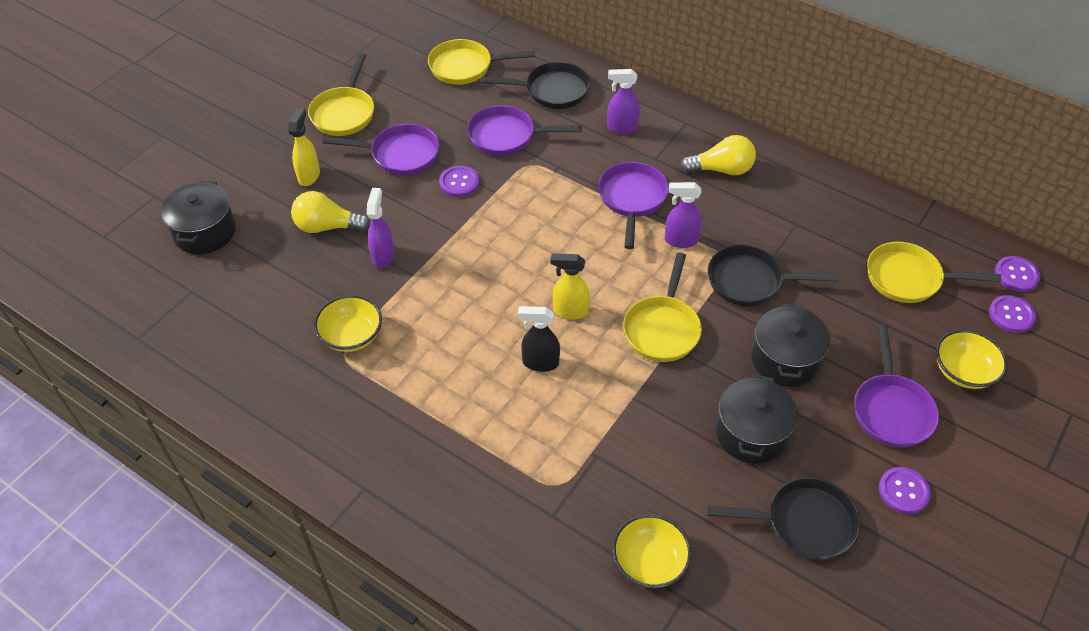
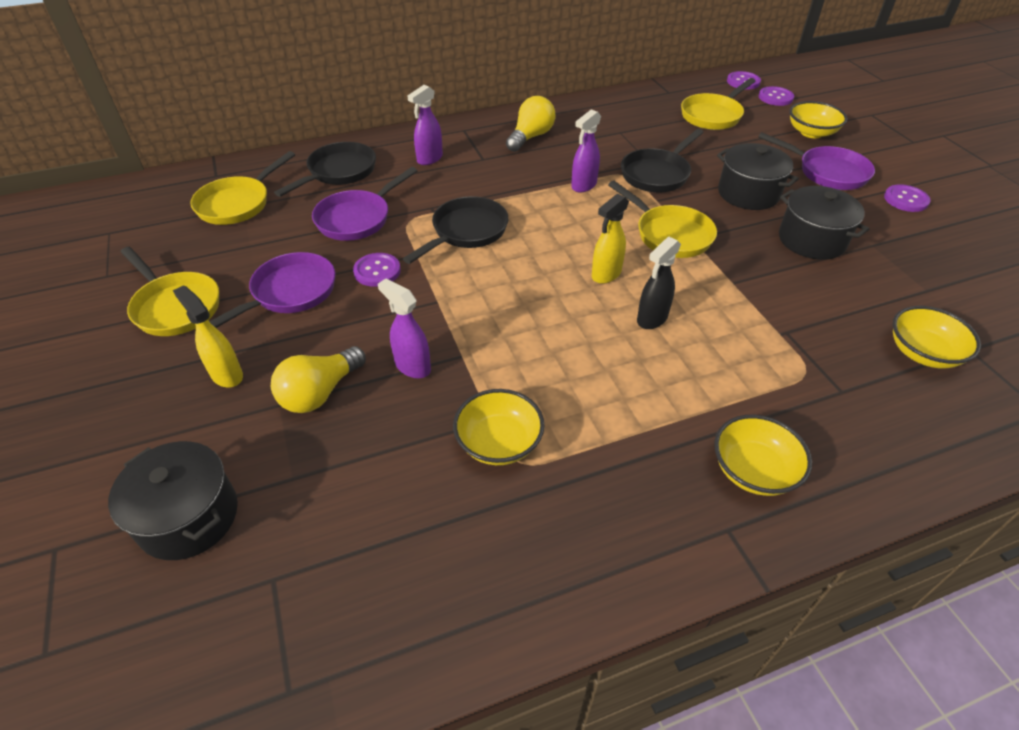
camera: 55 degrees left, 5 degrees down
purple pan [598,162,669,249] -> none
black pan [707,477,861,560] -> black pan moved to [403,196,509,264]
none -> yellow bowl [714,415,812,496]

